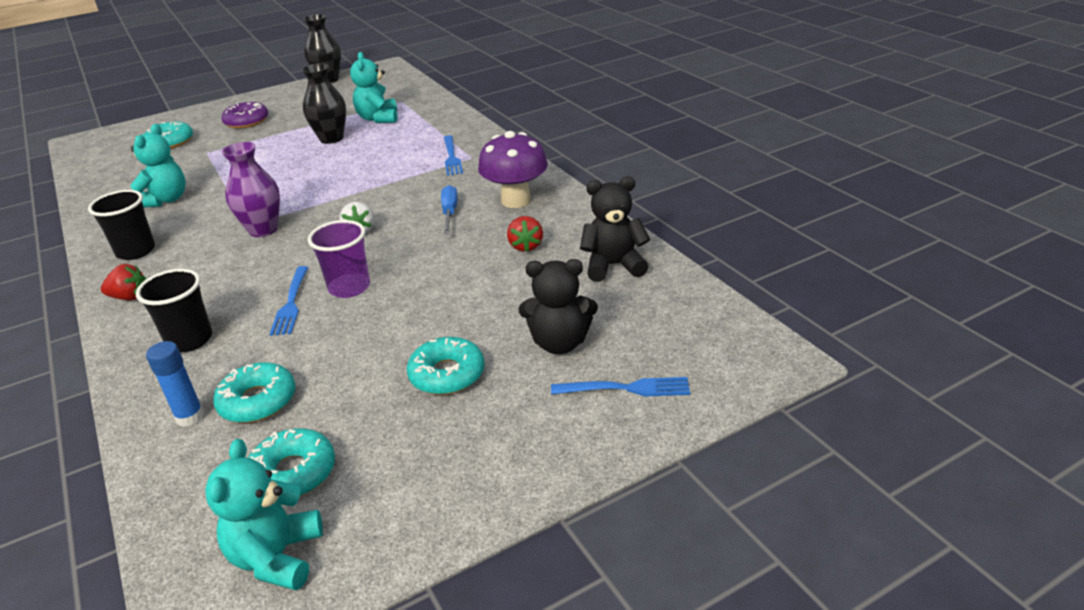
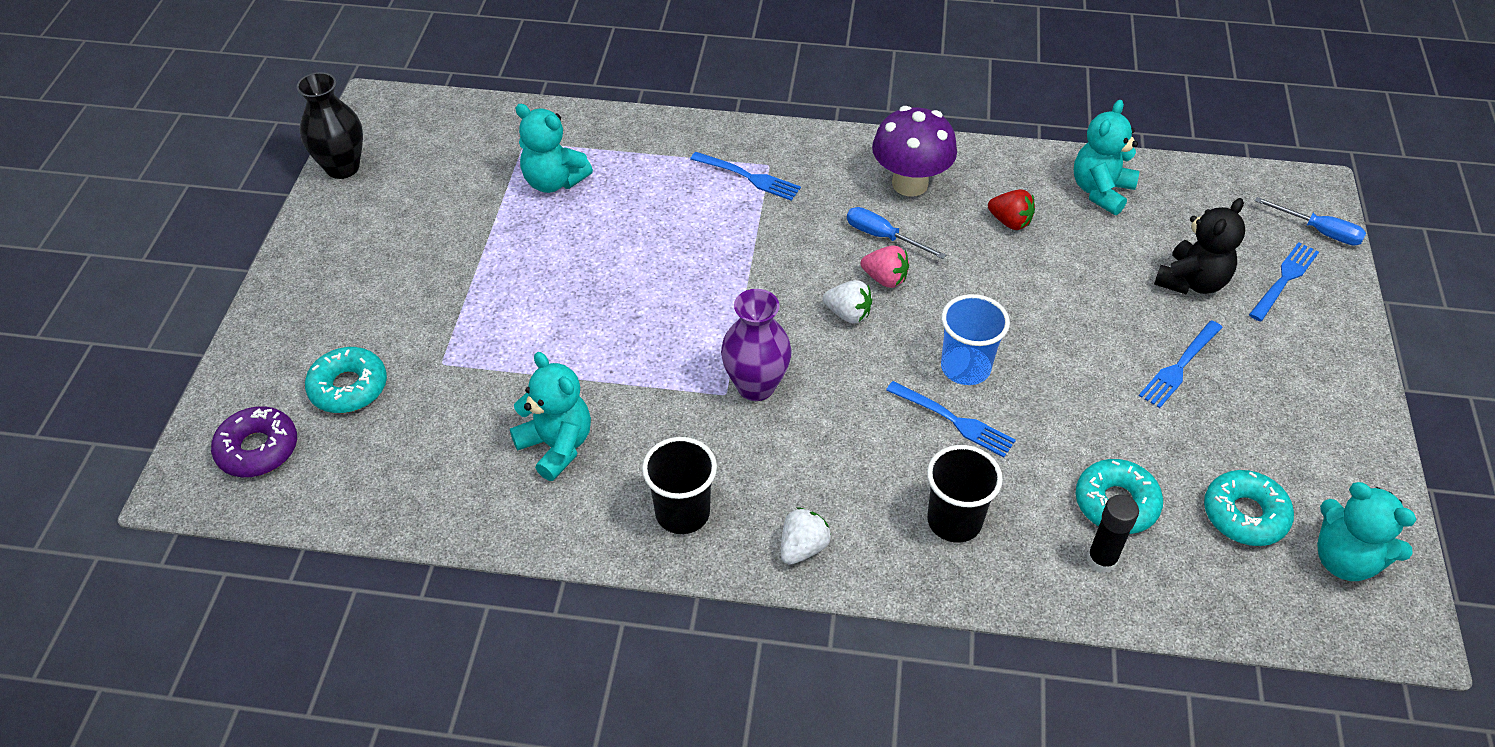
camera: 55 degrees left, 15 degrees up
red strawberry [101,264,146,301] -> white strawberry [781,507,831,565]
blue glue stick [146,341,204,427] -> black glue stick [1087,495,1139,573]
purple donut [221,102,268,129] -> purple donut moved to [211,406,297,477]
black vase [302,63,346,144] -> none
purple cup [308,220,370,298] -> blue cup [941,294,1010,385]
turquoise donut [407,337,485,395] -> blue fork [1139,320,1223,408]
black teddy bear [580,177,650,282] -> turquoise teddy bear [1074,100,1139,215]
none -> pink strawberry [860,245,909,288]
none -> blue screwdriver [1255,197,1366,245]

